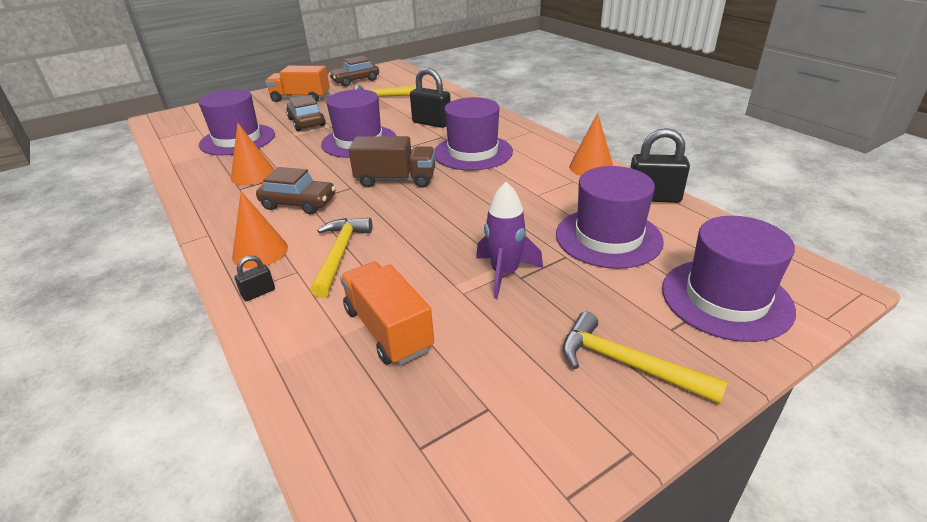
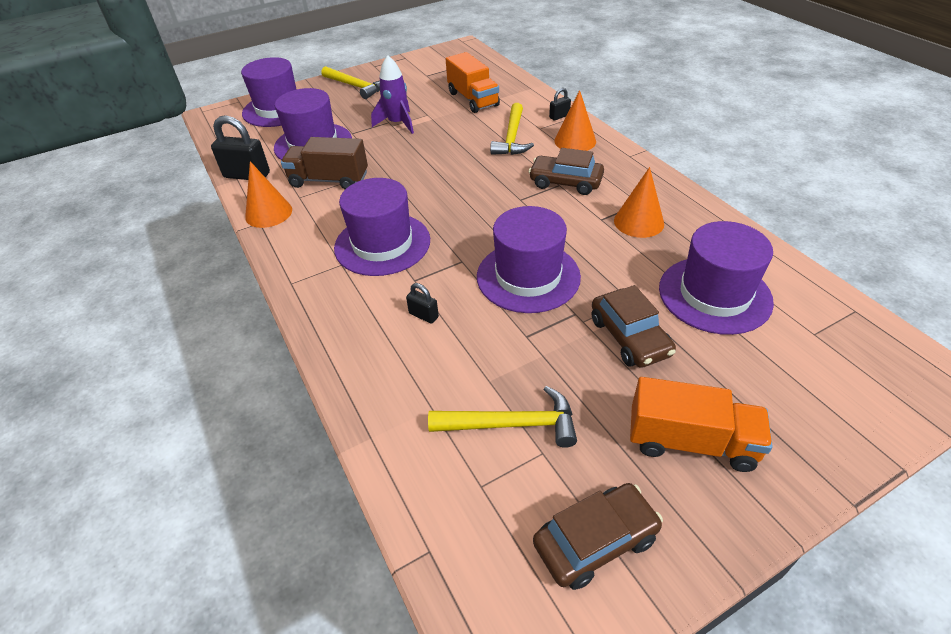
camera: 175 degrees left, 10 degrees up
brown truck [348,136,435,188] -> brown truck moved to [281,137,368,189]
black padlock [410,67,451,128] -> black padlock [406,283,439,324], size x0.50

